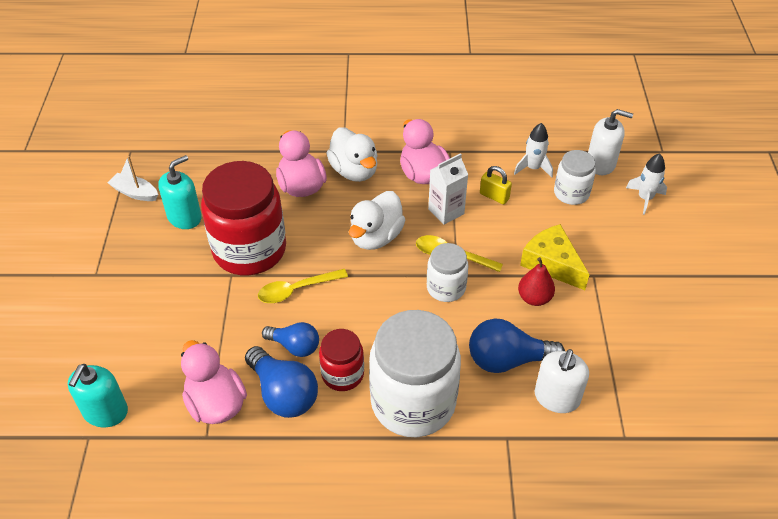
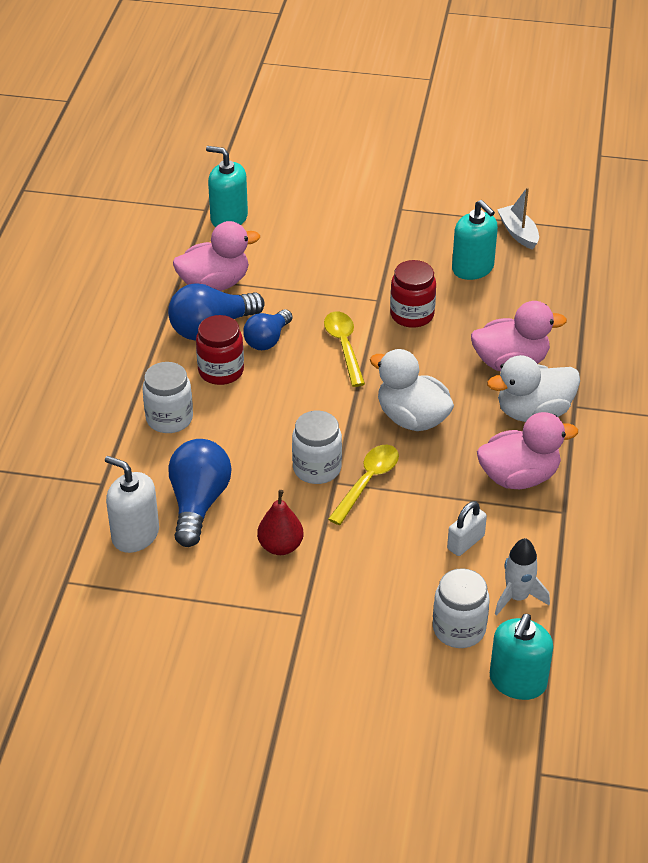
camera: 100 degrees right, 5 degrees down
white boat [108,156,158,201] -> white boat turned 60 degrees counterclockwise [497,187,539,250]
red jar [201,161,286,275] -> red jar [390,260,436,328], size x0.51
white jar [369,310,461,437] -> white jar [142,362,193,433], size x0.51
white carton [428,153,468,225] -> none
yellow padlock [480,166,512,204] -> white padlock [447,501,487,556]
yellow cheese [520,224,590,290] -> none
white soap dispenser [588,109,633,175] -> turquoise soap dispenser [490,614,553,700]
white rocket [626,153,667,215] -> none

